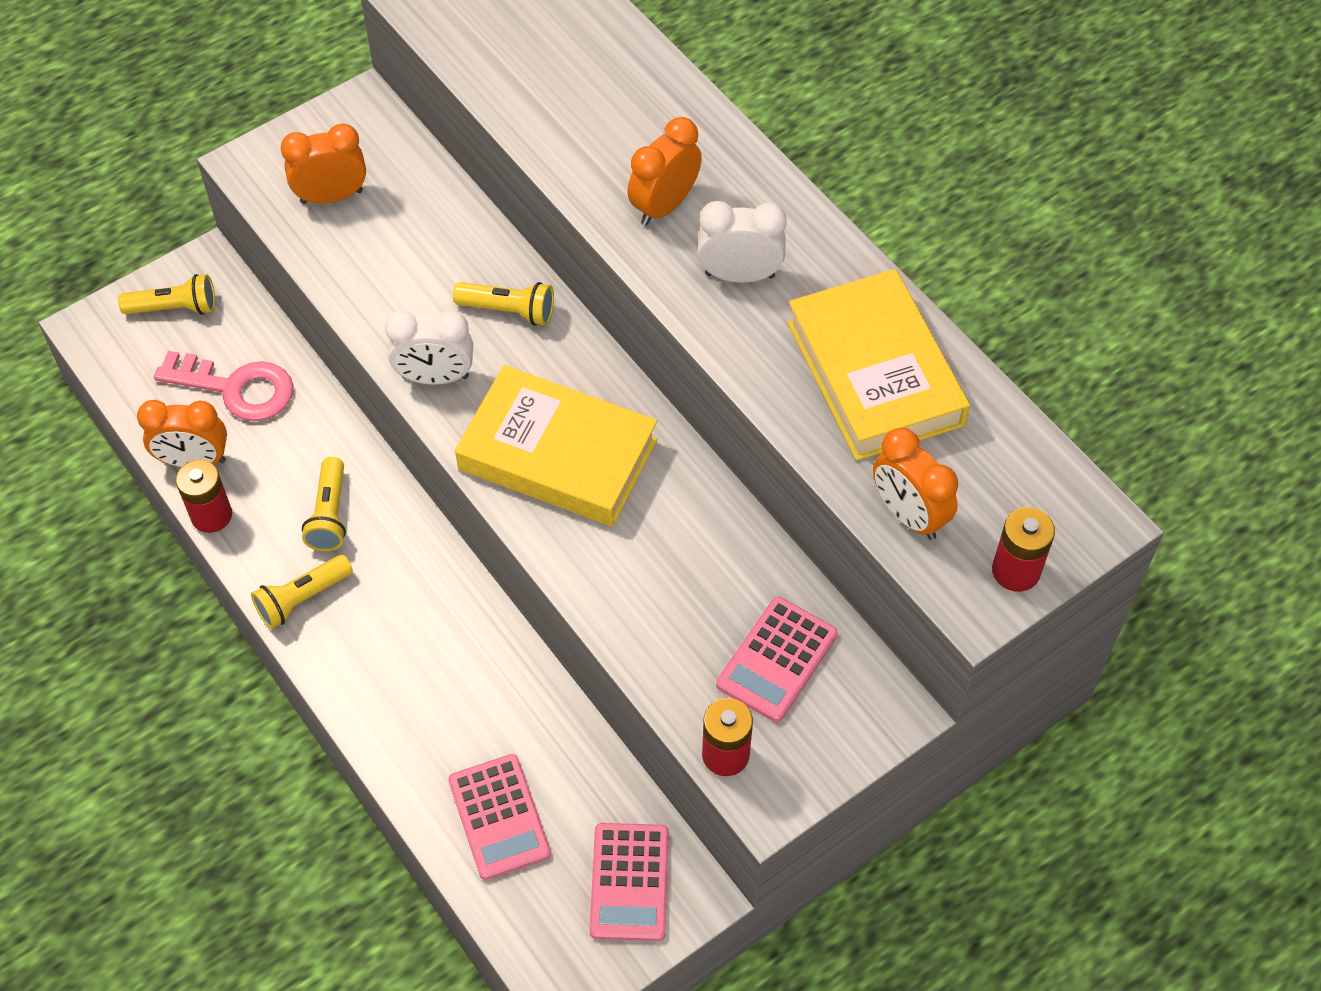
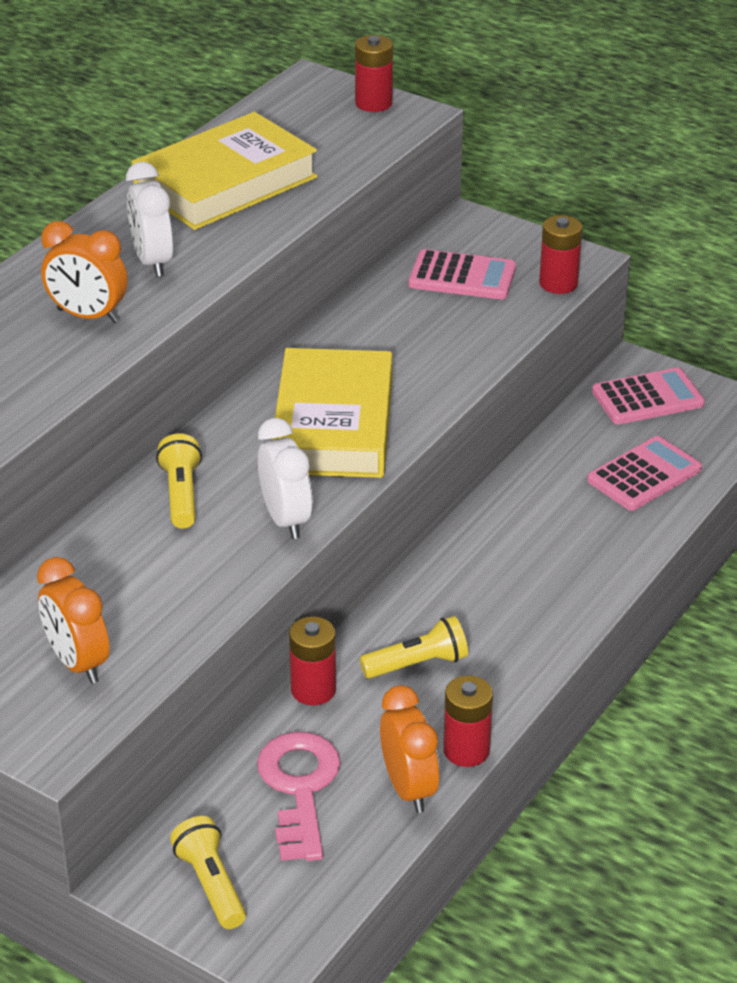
camera: 110 degrees left, 20 degrees down
yellow flashlight [251,555,353,629] -> none
orange clock [873,428,958,540] -> none
none -> red battery [289,616,336,705]

